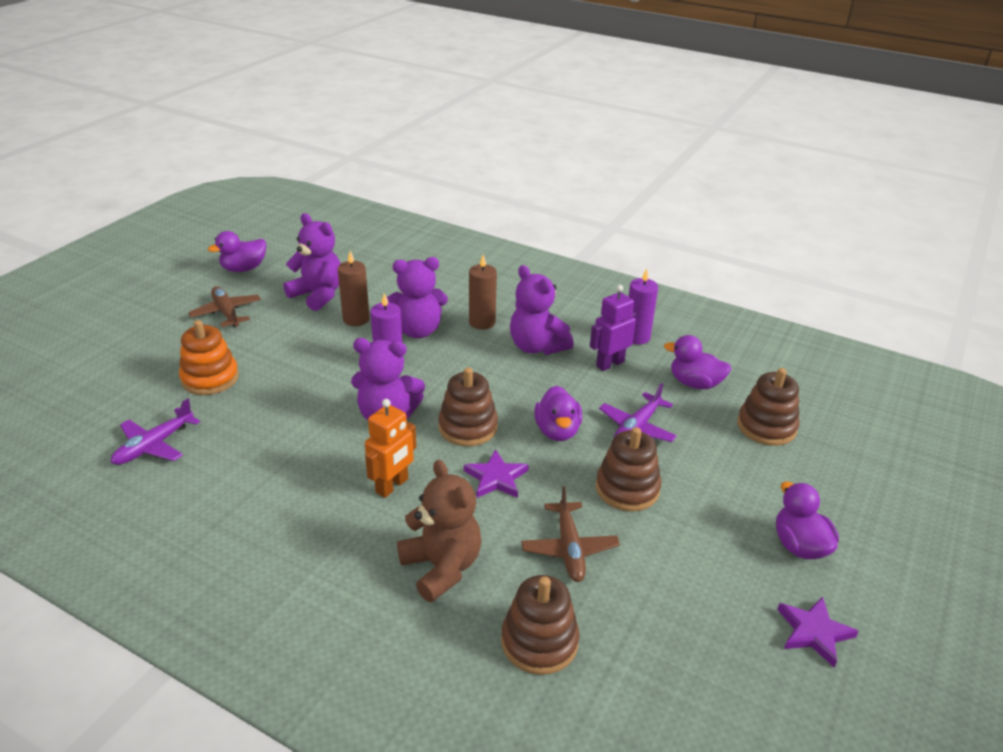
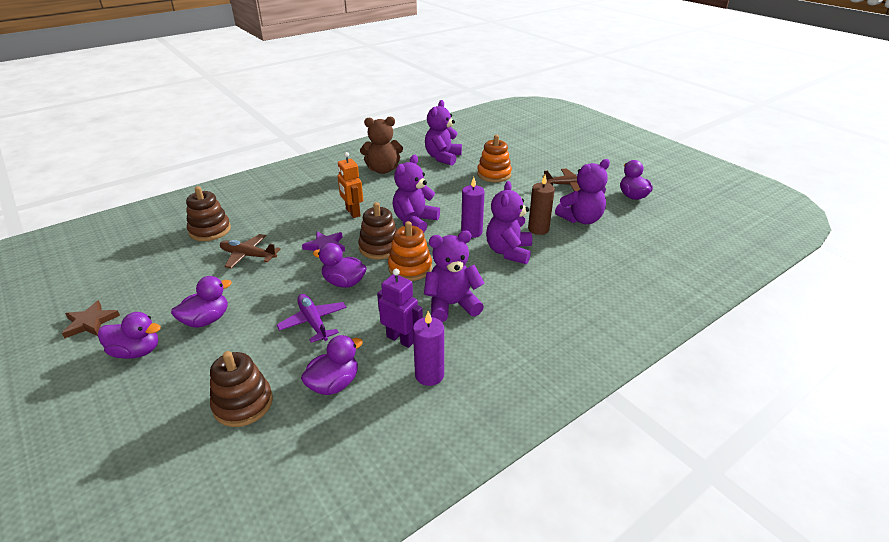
camera: 115 degrees right, 0 degrees up
purple plane [111,398,200,465] -> purple teddy bear [425,100,462,166]
brown teddy bear [397,460,482,602] -> brown teddy bear moved to [360,117,403,174]
brown candle [469,255,497,330] -> none
purple robot [590,285,636,371] -> purple robot turned 45 degrees counterclockwise [377,269,423,348]
brown stacking toy [596,427,661,511] -> none
purple star [777,597,859,667] -> brown star [62,300,120,338]
none -> purple duck [171,276,232,328]
none -> orange stacking toy [388,221,432,281]

